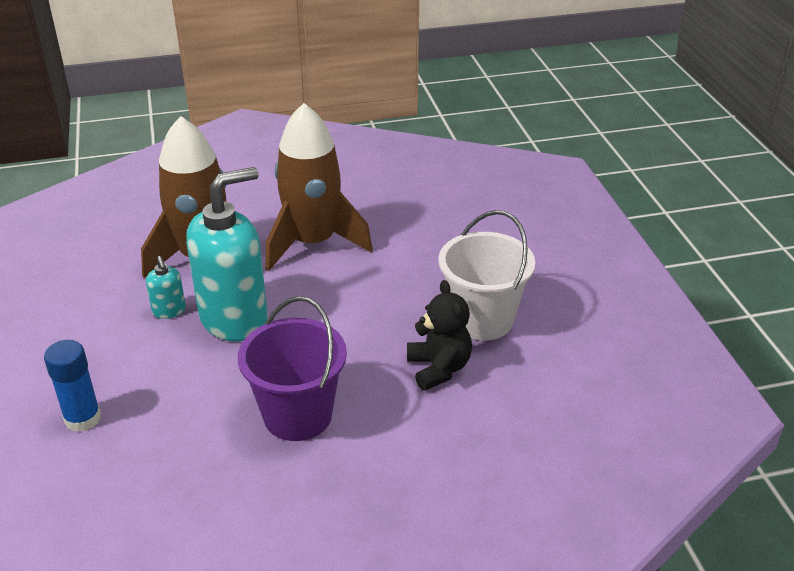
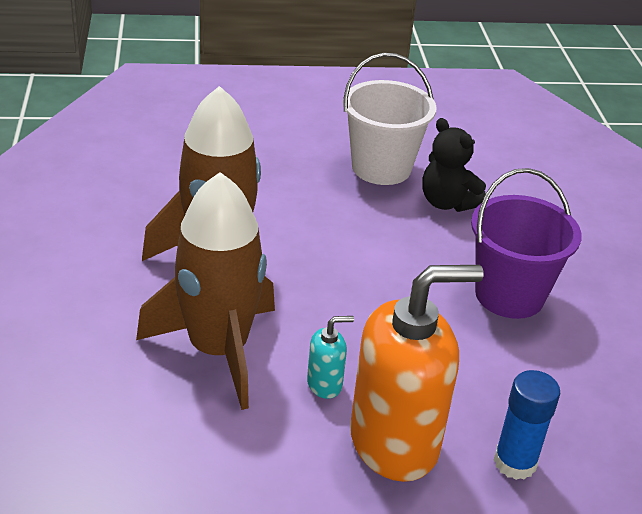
camera: 85 degrees left, 0 degrees up
turquoise soap dispenser [186,167,268,342] -> none
black teddy bear [407,280,472,390] -> black teddy bear turned 120 degrees counterclockwise [422,118,486,212]
none -> orange soap dispenser [350,265,484,482]

